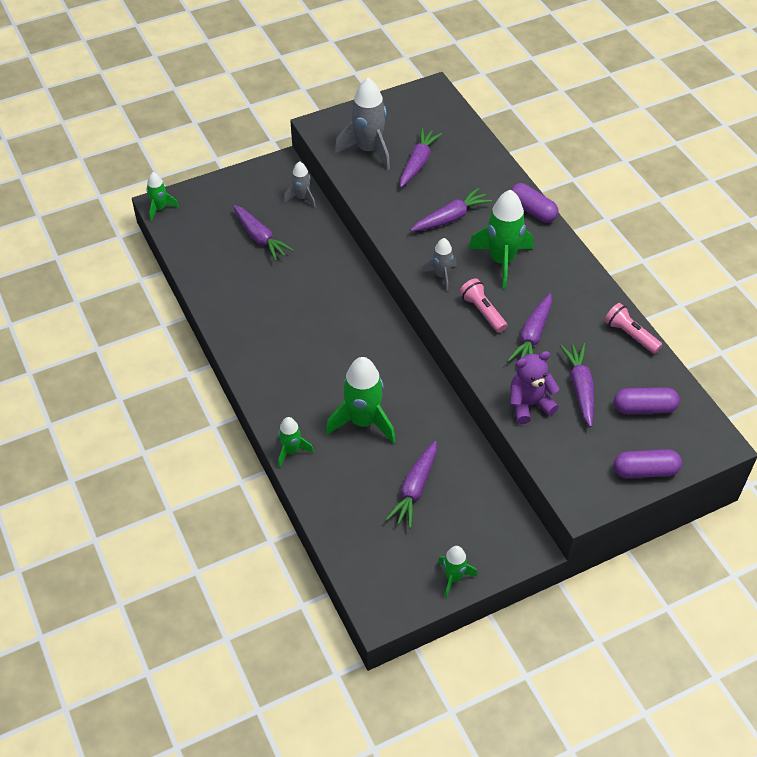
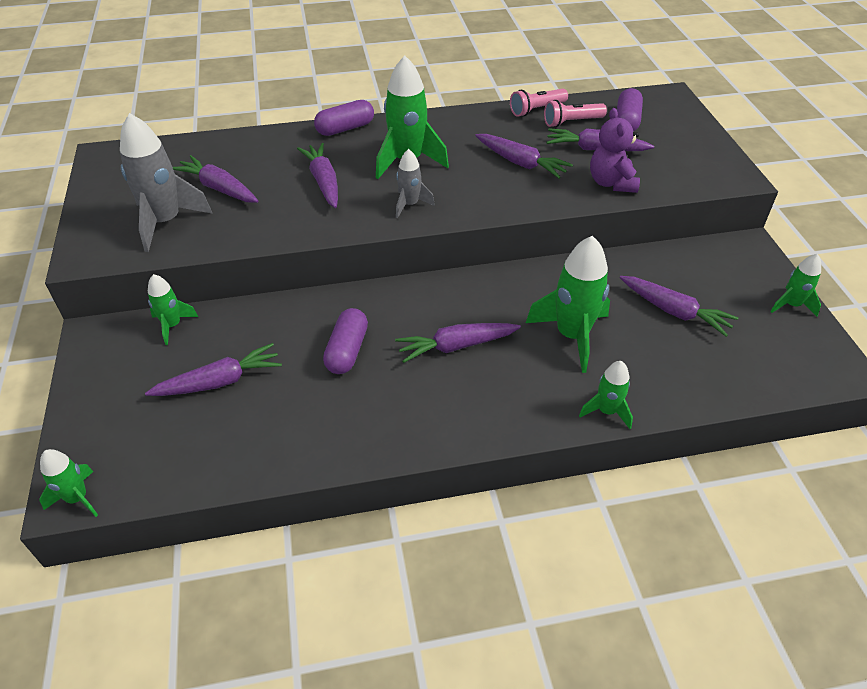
camera: 75 degrees left, 5 degrees down
grey rocket [284,161,316,208] -> green rocket [148,274,198,345]
pink flashlight [459,278,507,333] -> pink flashlight moved to [544,100,607,127]
purple capsule [614,449,682,478] -> purple capsule moved to [323,308,368,374]
none -> purple carrot [395,323,521,363]

